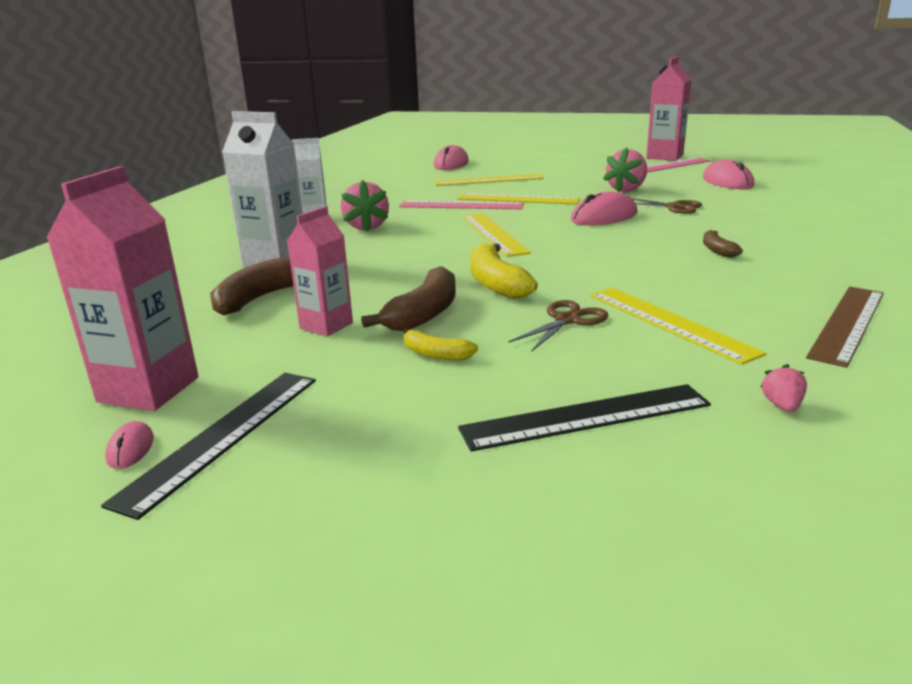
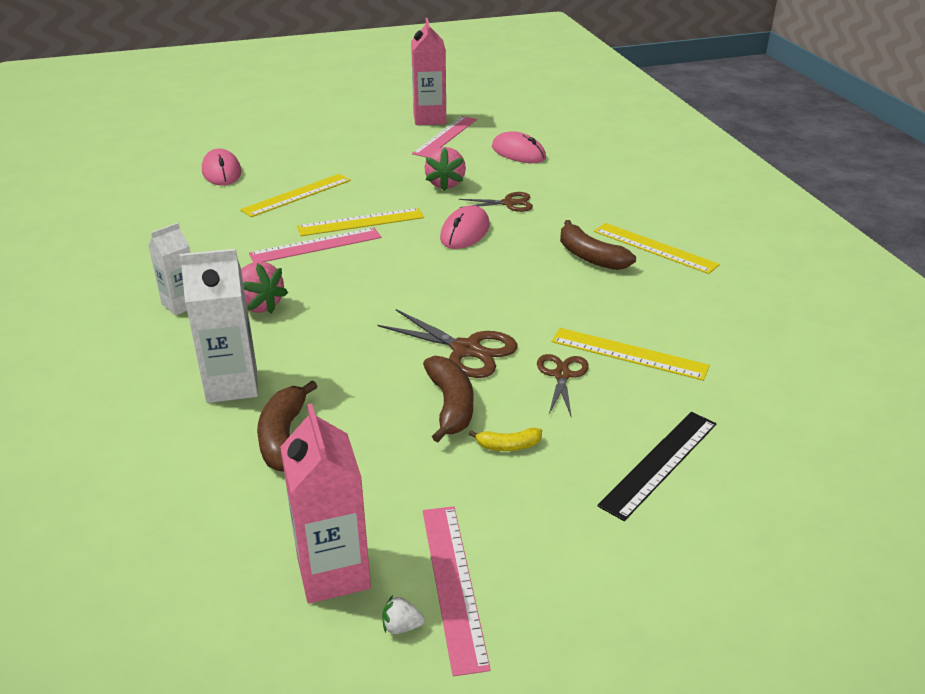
camera: 35 degrees left, 10 degrees up
black ruler [101,373,316,520] -> pink ruler [423,506,491,676]
pink mouse [105,421,154,469] -> white strawberry [382,595,425,634]
pink carton [287,206,353,336] -> none
yellow ruler [462,214,531,257] -> yellow ruler moved to [594,223,720,274]
yellow banana [470,243,538,299] -> brown scissors [378,309,518,378]
brown banana [703,230,743,258] -> brown banana [560,220,636,270], size x1.79
pink strawberry [760,364,807,412] -> none
brown ruler [806,287,884,368] -> none

